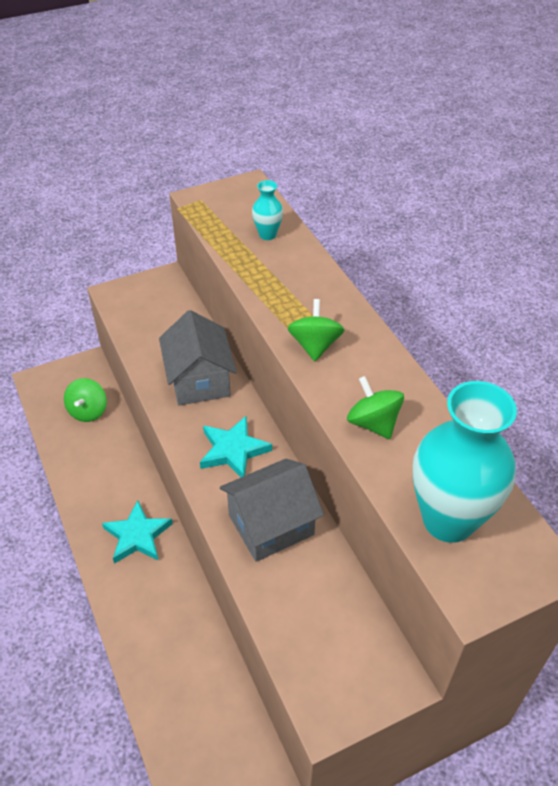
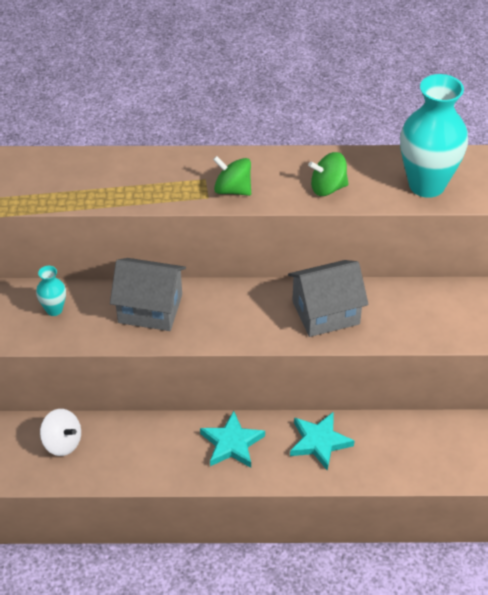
camera: 65 degrees left, 0 degrees up
green spinning top [64,378,107,422] -> white spinning top [40,409,81,456]
turquoise star [200,415,272,477] -> turquoise star moved to [290,412,354,471]
grey house [220,459,324,562] -> grey house turned 75 degrees clockwise [288,260,369,337]
turquoise vase [252,180,283,240] -> turquoise vase moved to [36,266,66,316]

